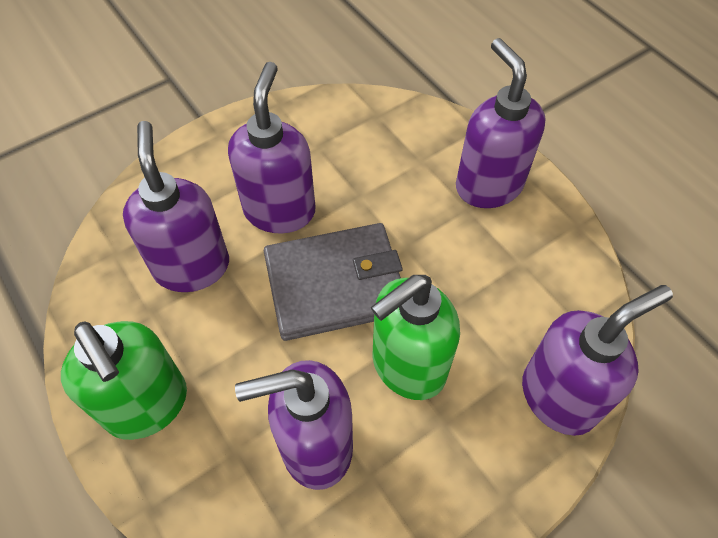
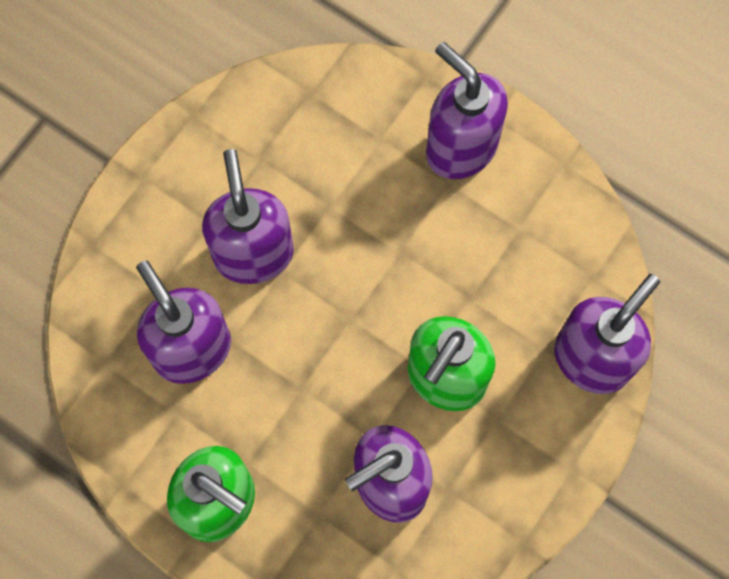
camera: 20 degrees left, 15 degrees up
grey wallet [264,223,403,341] -> none

